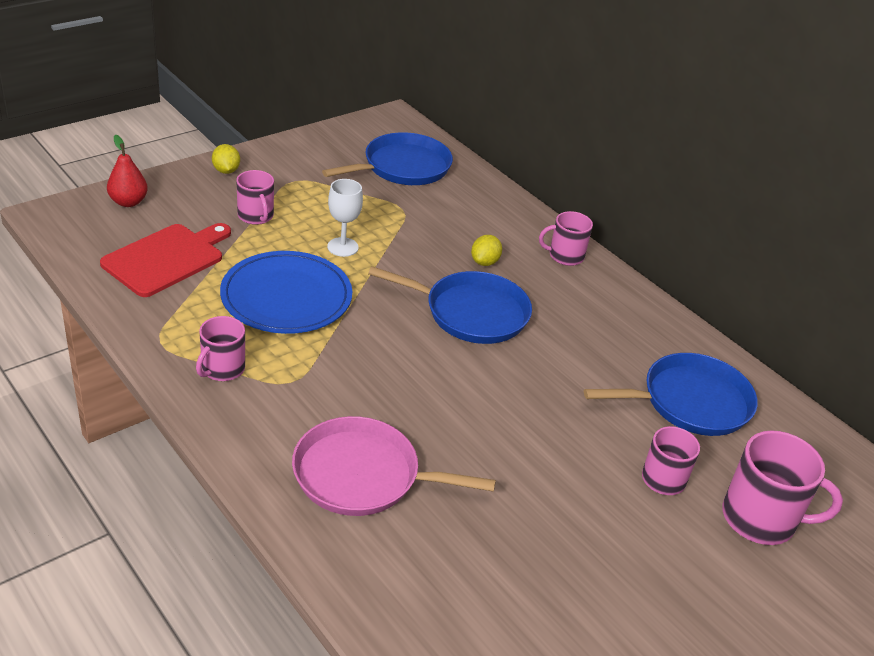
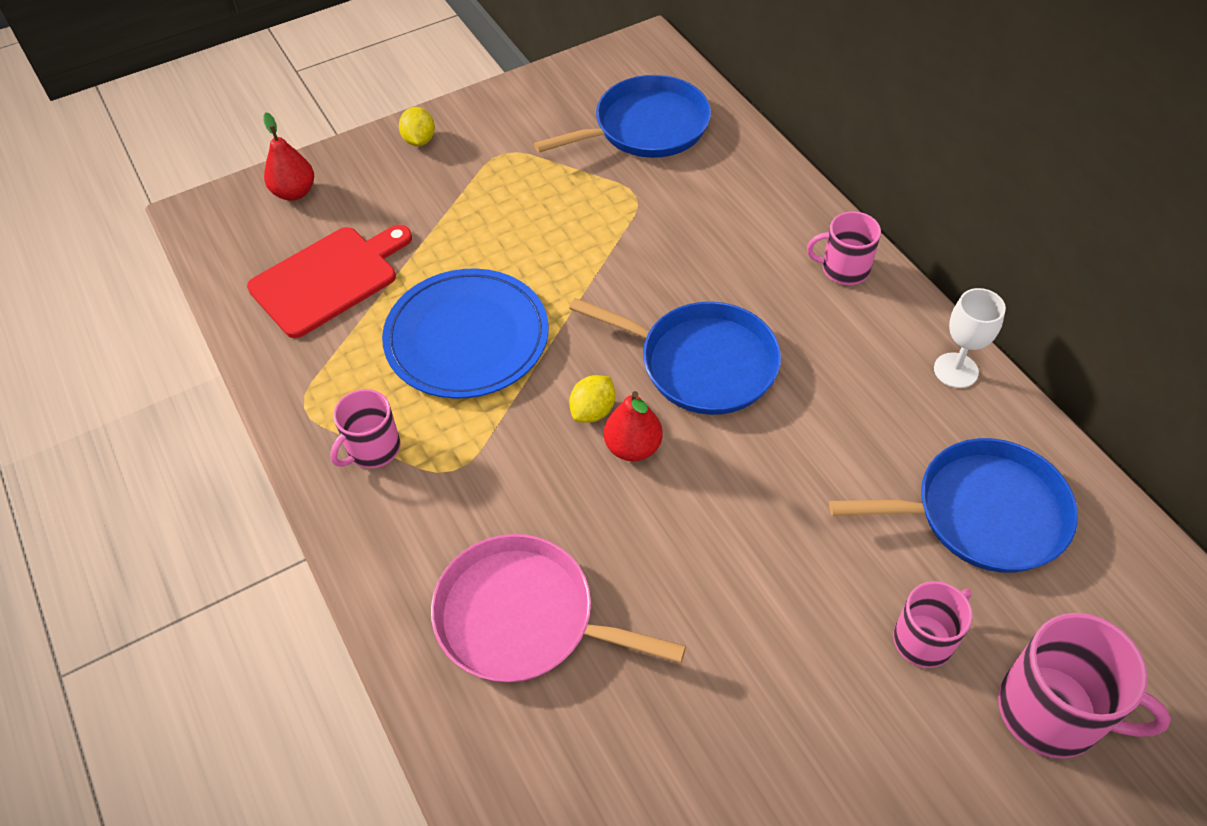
camera: 15 degrees right, 15 degrees up
pink mug [236,170,274,225] -> none
white goblet [327,179,363,257] -> white goblet moved to [934,288,1006,388]
yellow lemon [471,235,502,266] -> yellow lemon moved to [569,375,615,423]
none -> red pear [604,391,663,461]

